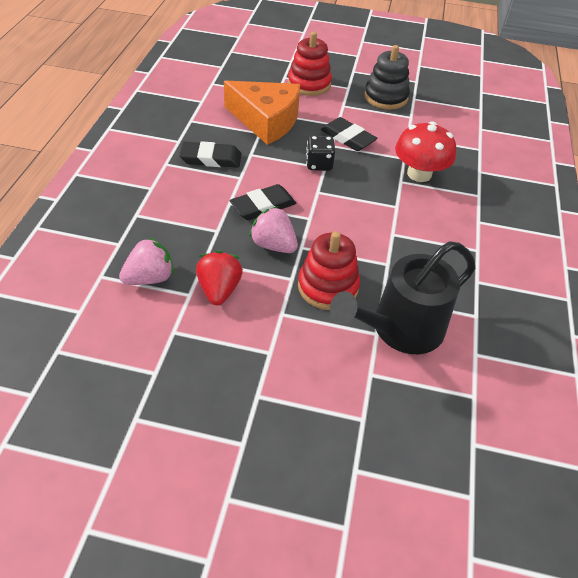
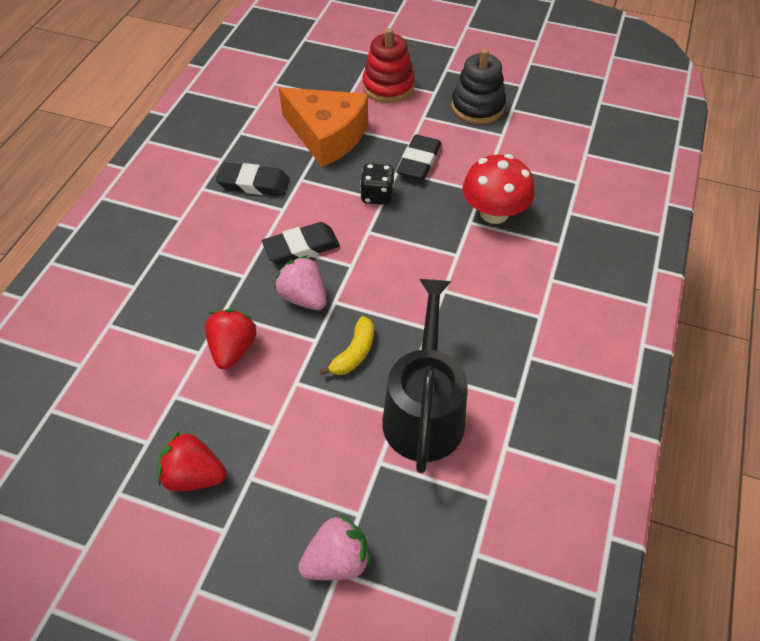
camera: 10 degrees right, 5 degrees up
pink strawberry [119,237,174,285] -> pink strawberry moved to [298,514,371,580]
red stacking toy [298,231,360,310] -> yellow banana [320,316,374,375]
black eraser [321,117,378,151] -> black eraser turned 60 degrees clockwise [396,134,441,180]
black watering can [330,241,475,354] -> black watering can turned 120 degrees clockwise [382,279,468,473]
none -> red strawberry [157,431,226,491]

